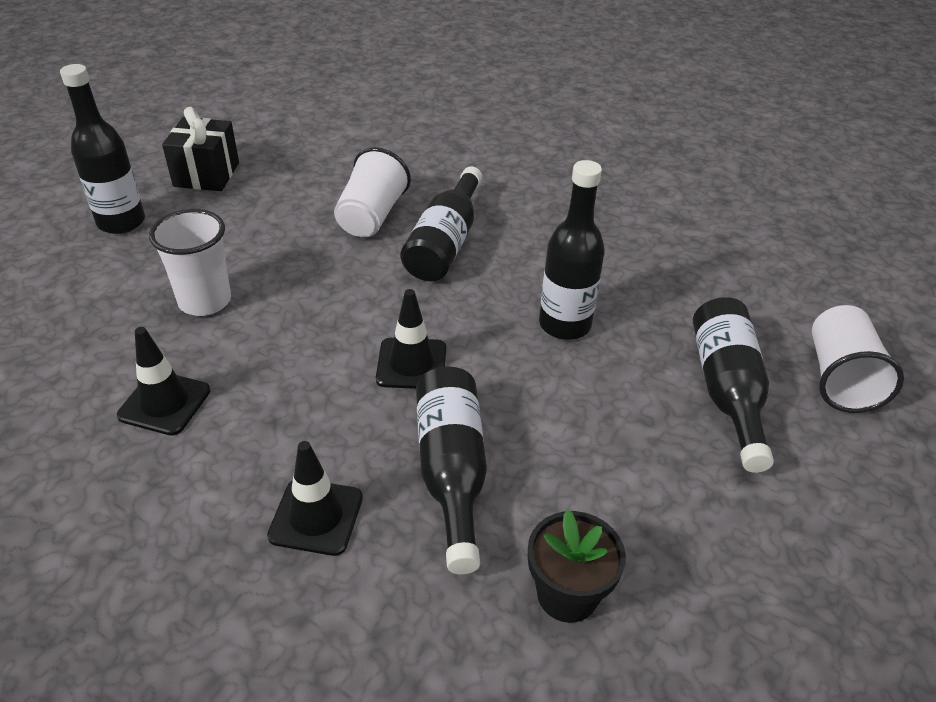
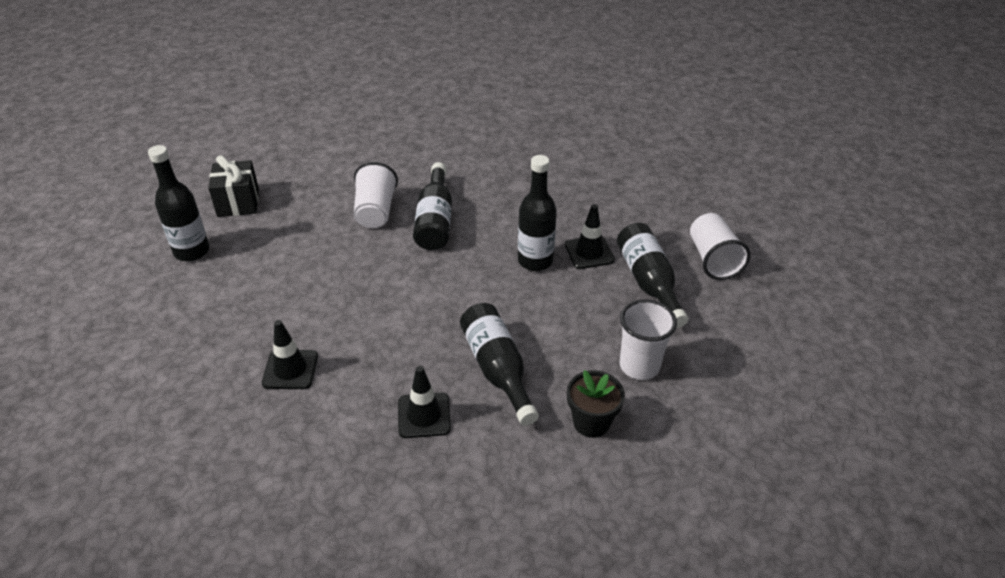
camera: 15 degrees left, 0 degrees up
white cup [149,209,231,316] -> white cup moved to [620,299,677,380]
black traffic cone [376,289,446,389] -> black traffic cone moved to [565,204,615,269]

